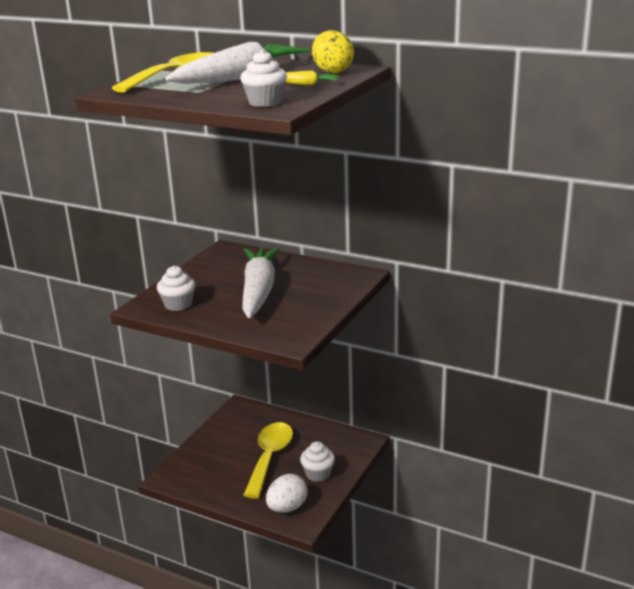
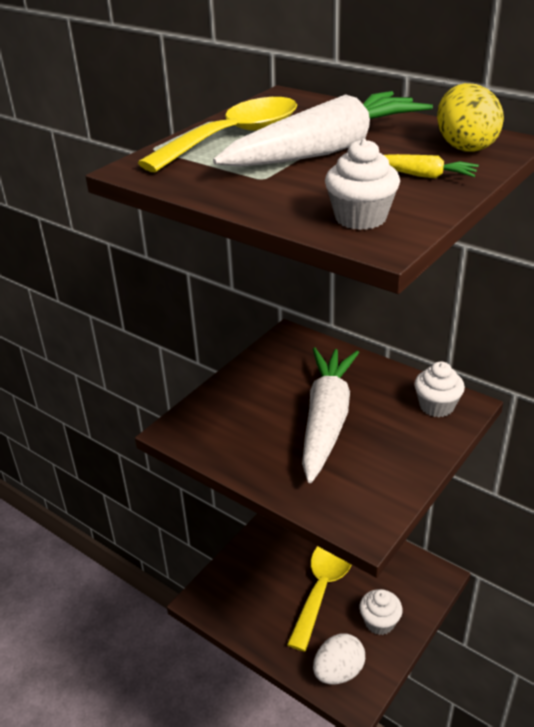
camera: 10 degrees right, 10 degrees up
white cupcake [157,266,196,311] -> white cupcake moved to [414,362,465,417]

